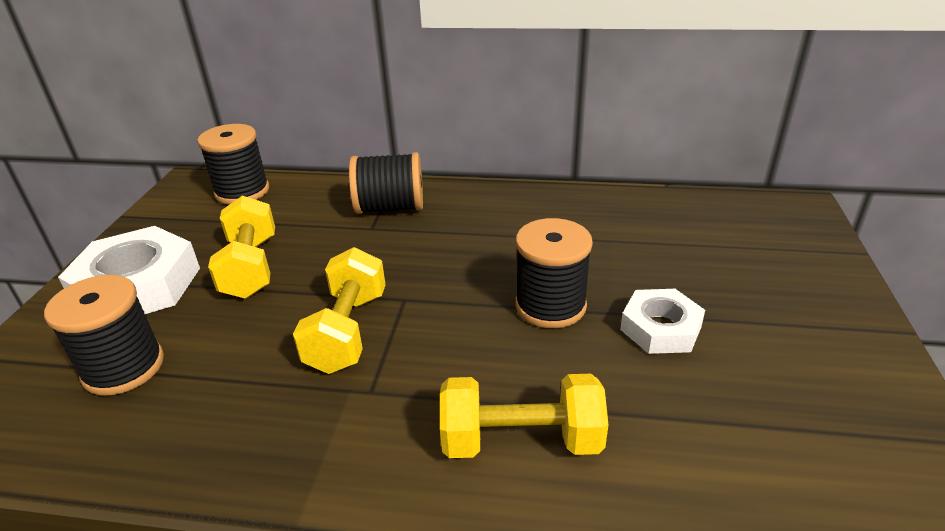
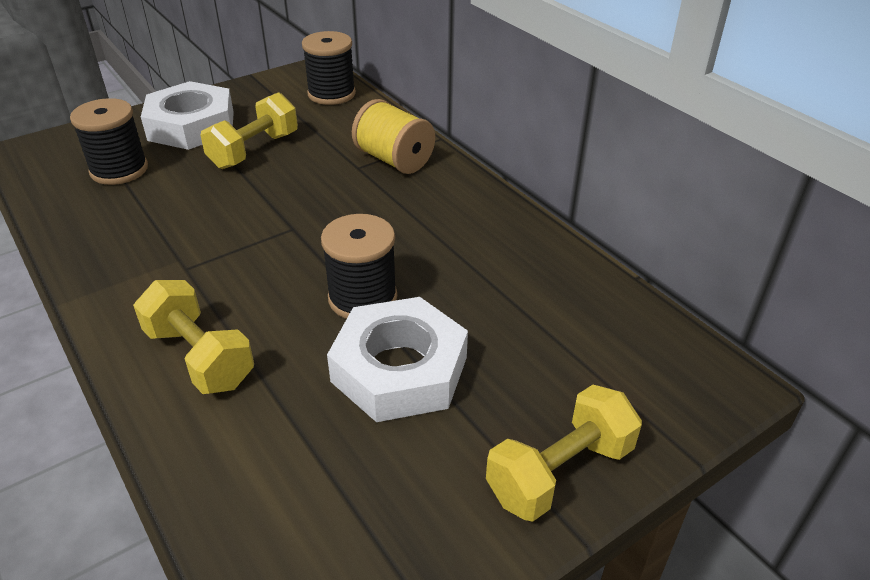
camera: 45 degrees right, 5 degrees up
yellow dumbbell [293,247,386,374] -> yellow dumbbell moved to [486,385,642,522]
black spool [349,152,423,214] -> yellow spool [352,99,435,174]
white nut [620,289,705,354] -> white nut [327,297,468,422], size x1.68

